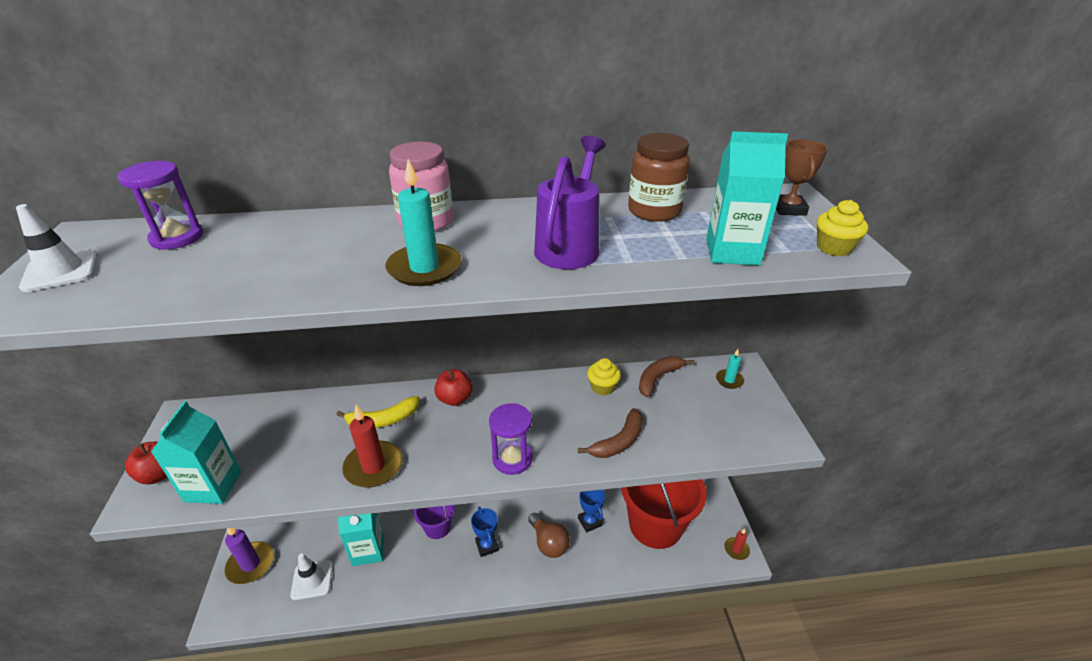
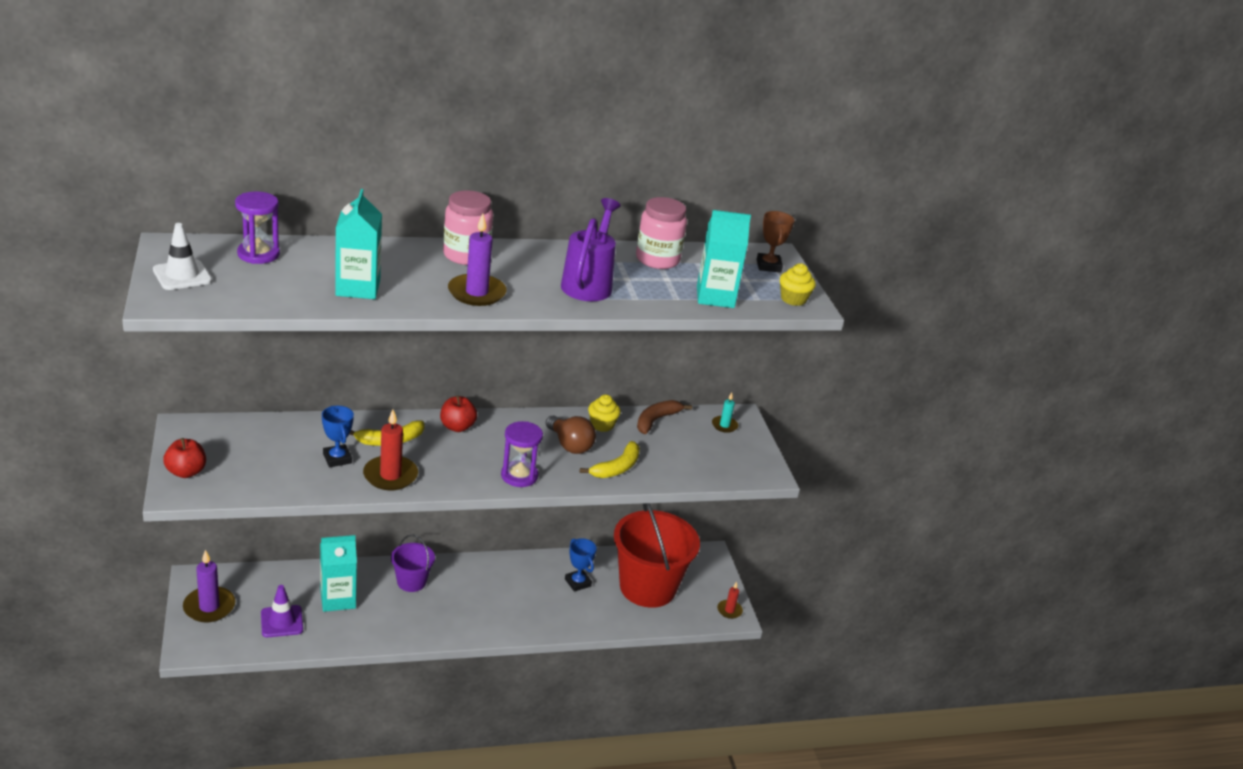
camera: 10 degrees left, 5 degrees down
turquoise carton [151,401,241,504] -> turquoise carton moved to [335,189,382,299]
white traffic cone [290,554,333,600] -> purple traffic cone [261,585,303,637]
turquoise candle [385,159,462,286] -> purple candle [448,214,507,306]
blue trophy [471,507,499,557] -> blue trophy moved to [322,406,354,467]
brown light bulb [528,513,570,558] -> brown light bulb moved to [546,416,596,454]
brown banana [578,408,643,458] -> yellow banana [580,441,640,478]
brown jar [628,133,690,222] -> pink jar [636,197,687,269]

